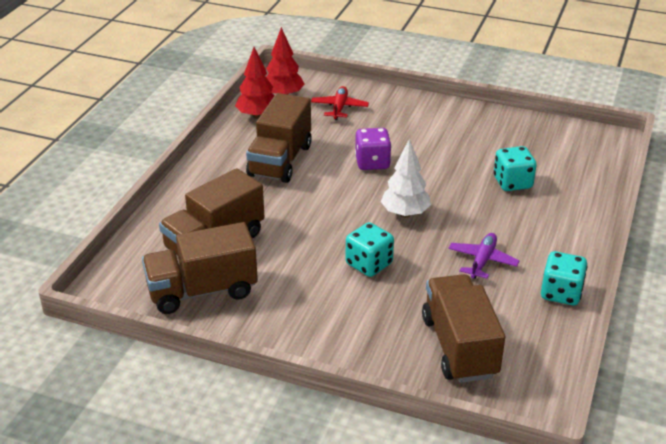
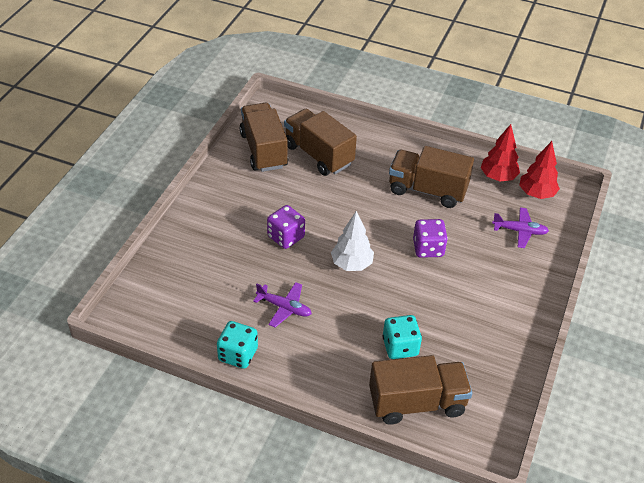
camera: 90 degrees right, 10 degrees up
red plane [311,86,369,120] -> purple plane [492,207,549,248]
turquoise dice [346,222,394,277] -> purple dice [267,205,305,249]
brown truck [422,274,505,383] -> brown truck moved to [369,355,472,425]

